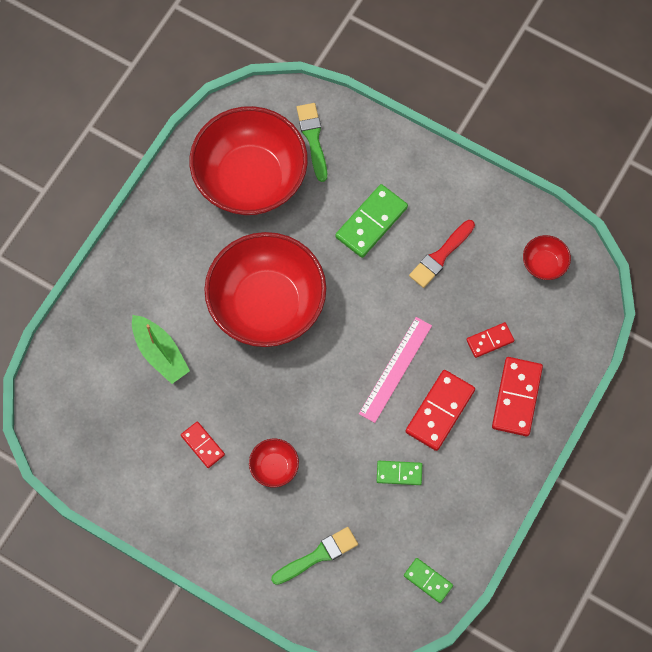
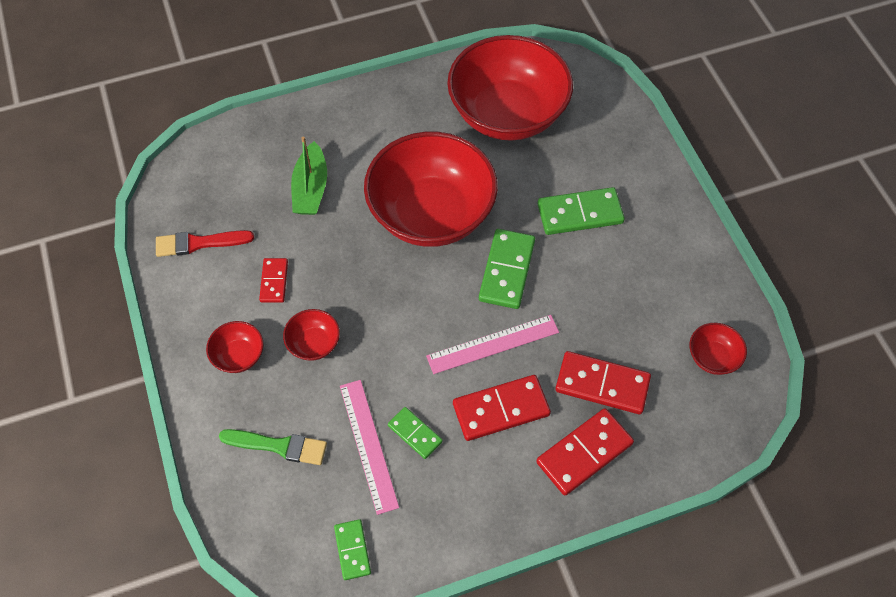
camera: 40 degrees right, 10 degrees down
green brush [297,103,327,182] -> none
red brush [409,220,475,288] -> red brush moved to [156,230,254,257]
red domino [466,322,514,358] -> red domino [555,351,651,414], size x1.71
none -> red bowl [206,321,264,373]
none -> pink ruler [340,380,399,515]
none -> green domino [479,229,535,309]

